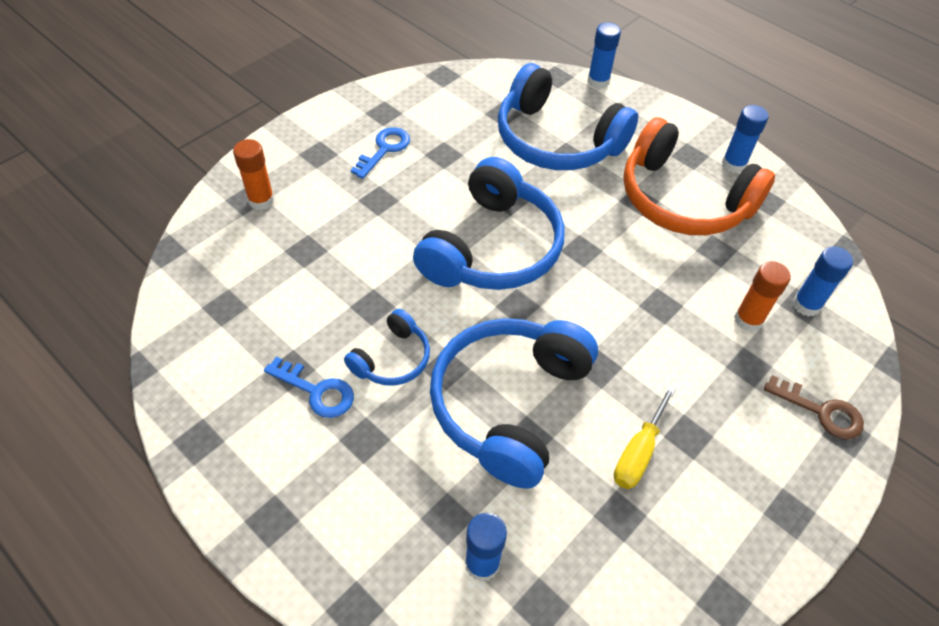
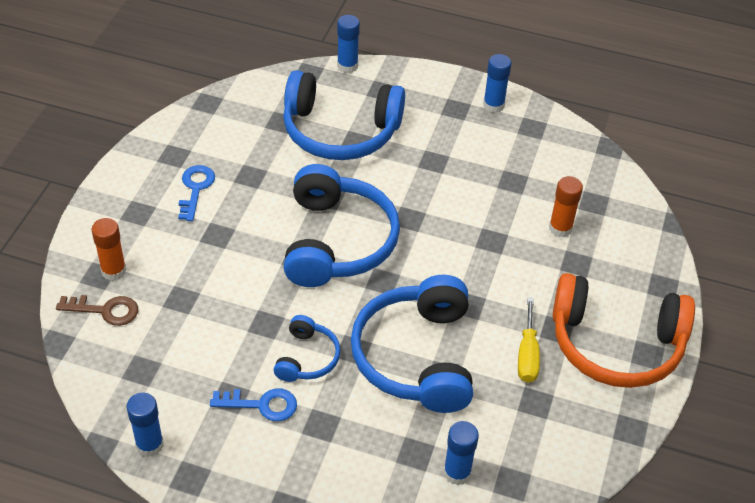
camera: 25 degrees left, 5 degrees down
orange headphones [623,117,775,235] -> orange headphones moved to [552,273,695,388]
brown key [764,375,864,440] -> brown key moved to [56,295,138,326]
blue glue stick [793,246,853,317] -> blue glue stick moved to [126,392,164,457]

